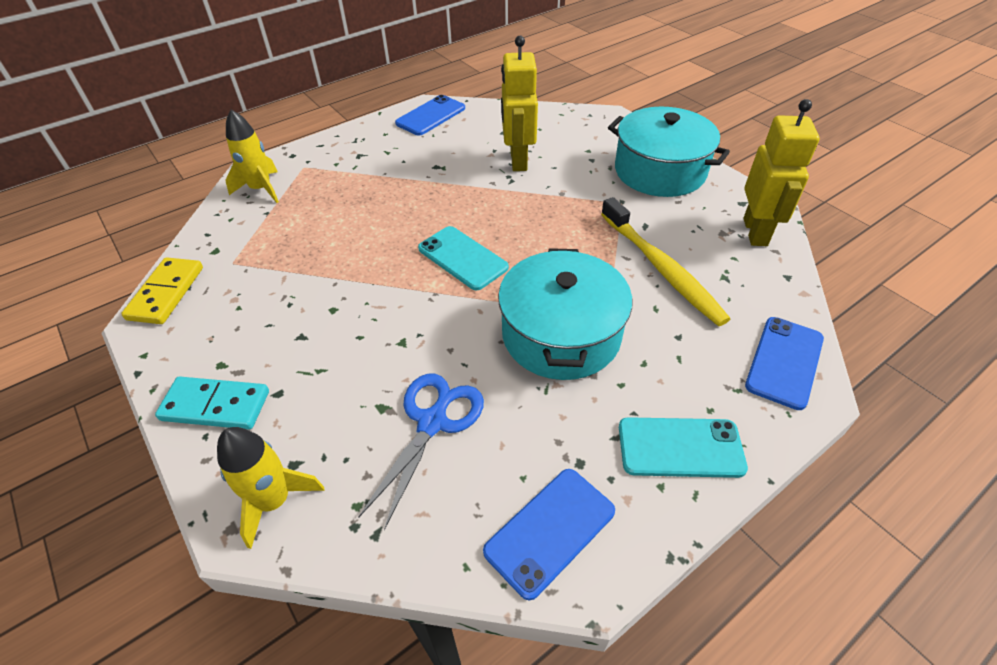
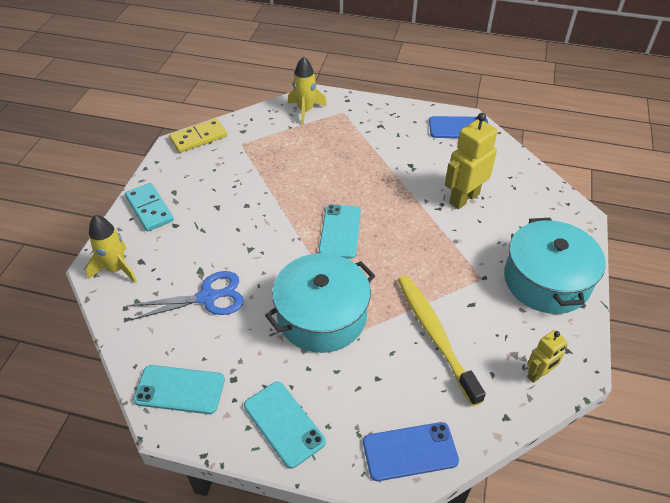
camera: 50 degrees right, 0 degrees up
blue phone [483,469,615,600] -> turquoise phone [133,365,225,414]
yellow toothbrush [601,197,730,326] -> yellow toothbrush turned 135 degrees clockwise [398,275,486,406]
yellow robot [743,99,820,246] -> yellow robot [527,330,567,383], size x0.57

